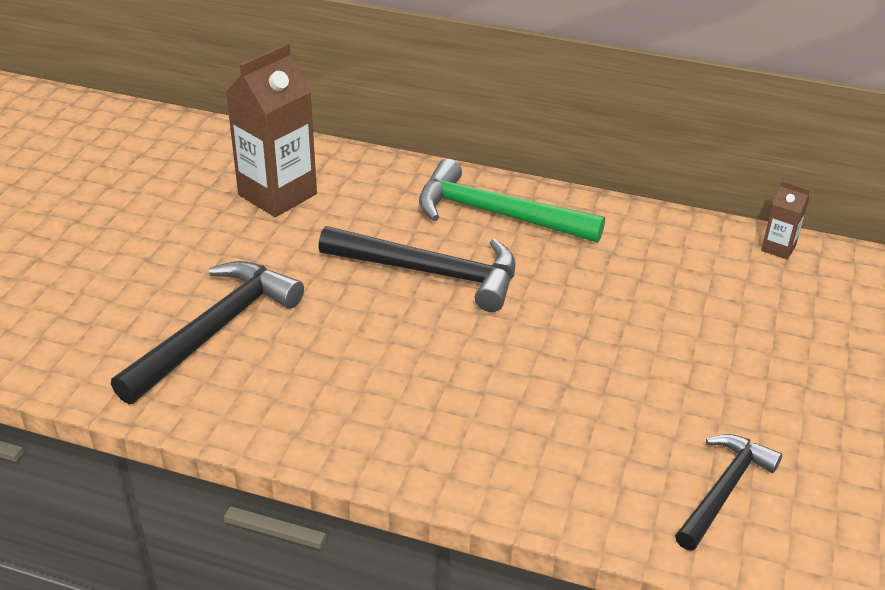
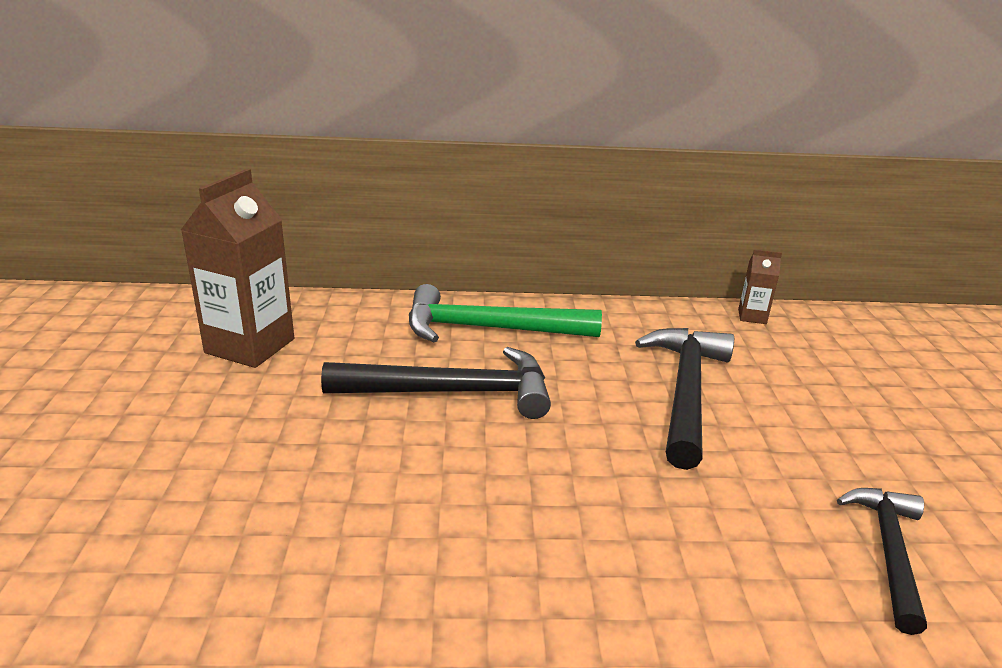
camera: 20 degrees left, 10 degrees down
black hammer [111,261,304,404] -> black hammer moved to [635,328,734,470]

